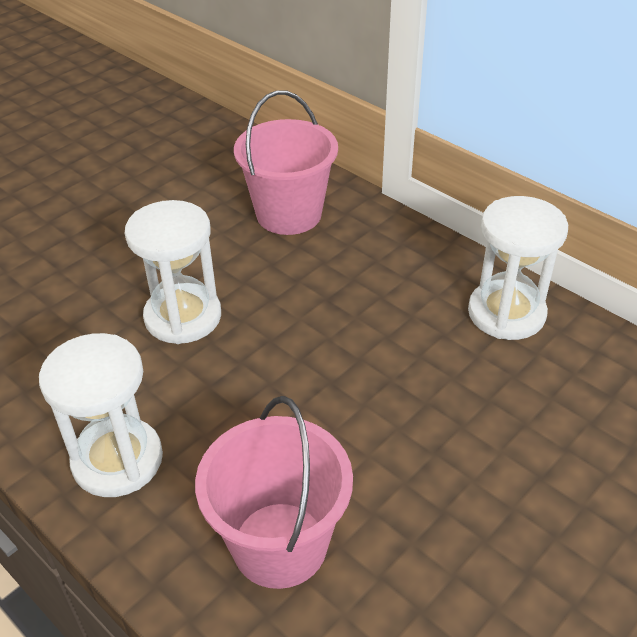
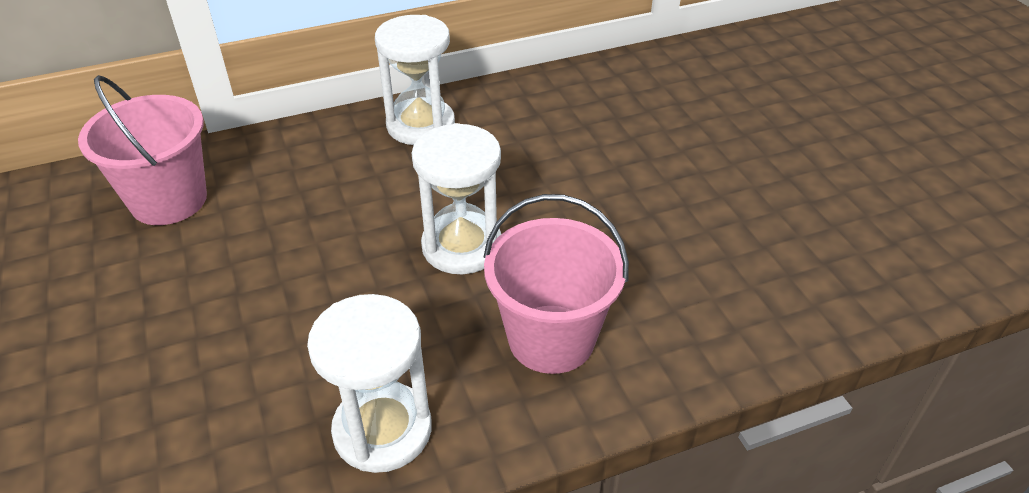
camera: 65 degrees left, 0 degrees up
white hourglass [125,200,221,344] -> white hourglass moved to [412,123,501,274]

